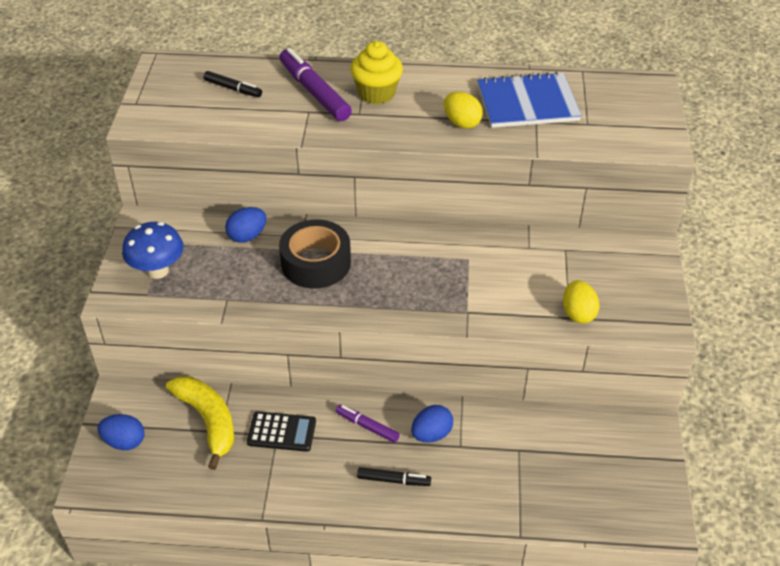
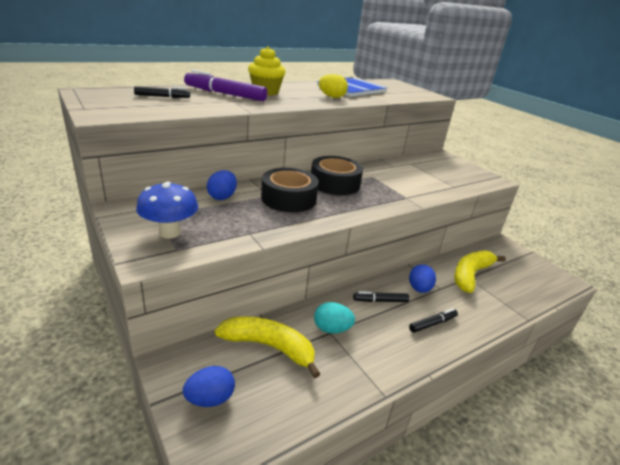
camera: 40 degrees left, 15 degrees down
black calculator [247,411,316,452] -> turquoise egg [314,302,355,333]
purple marker [336,404,400,443] -> black marker [353,291,409,302]
yellow egg [563,280,600,324] -> none
none -> black tape [311,156,363,195]
none -> yellow banana [454,250,506,293]

